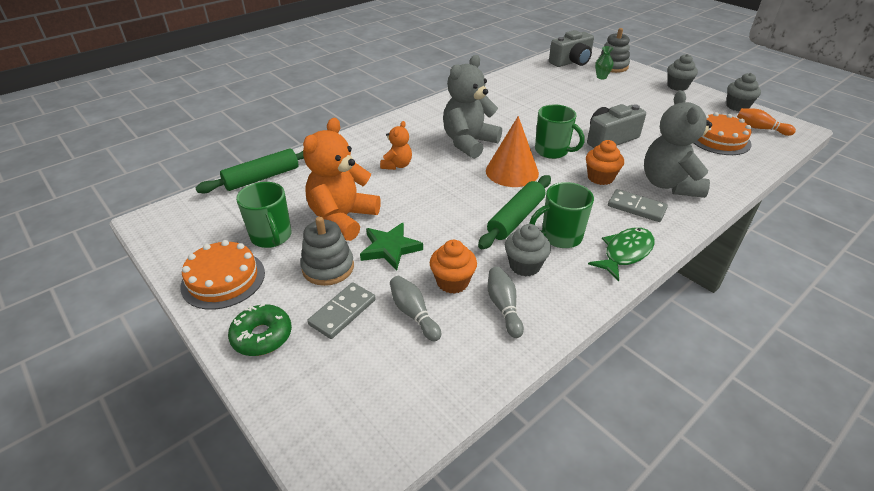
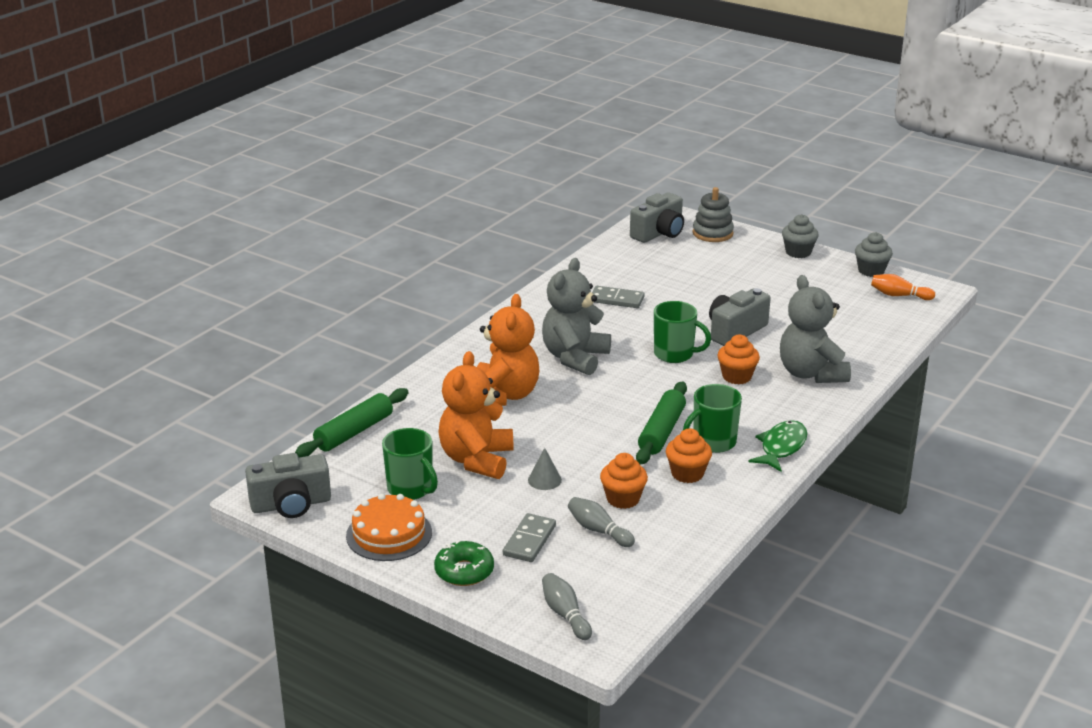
camera: 15 degrees left, 10 degrees down
grey stacking toy [300,216,354,286] -> none
green star [360,222,423,271] -> grey cone [528,448,562,490]
orange teddy bear [380,121,412,170] -> orange teddy bear [477,294,539,406], size x1.92
orange cone [486,116,539,187] -> none
grey bowling pin [488,267,524,338] -> grey bowling pin moved to [542,573,592,640]
grey cupcake [505,224,551,276] -> orange cupcake [666,428,712,483]
green vase [595,46,613,79] -> none
grey domino [608,189,668,222] -> grey domino moved to [592,286,645,308]
orange cake [694,112,752,155] -> none
none -> grey camera [245,453,331,518]

